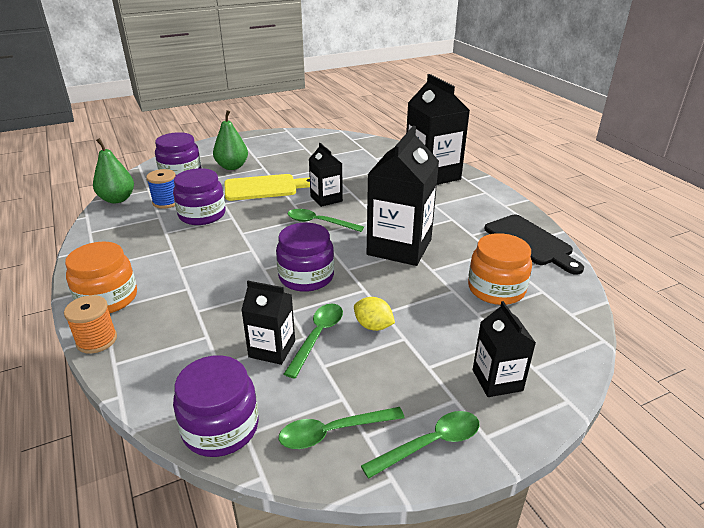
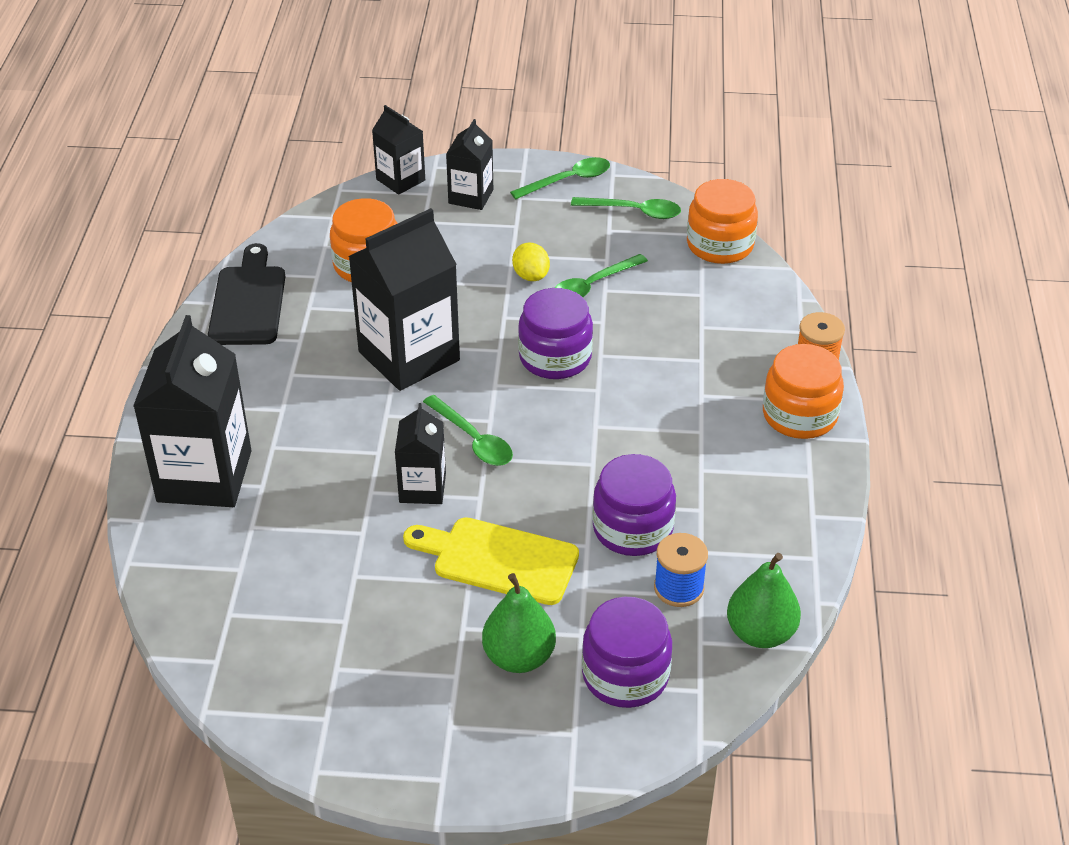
camera: 150 degrees left, 10 degrees up
purple jar [173,355,259,457] -> orange jar [687,179,758,264]
black carton [241,281,295,365] -> black carton moved to [372,105,425,195]
green spoon [361,411,479,479] -> green spoon turned 150 degrees clockwise [510,157,610,199]

